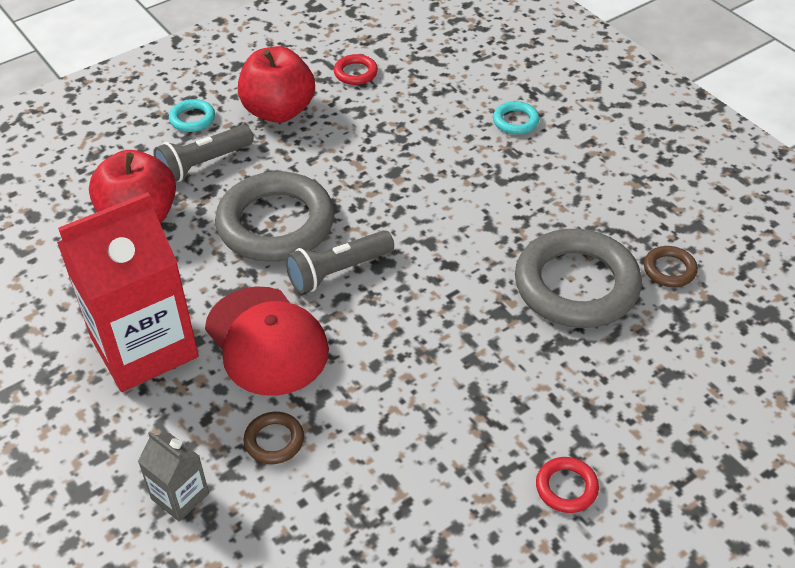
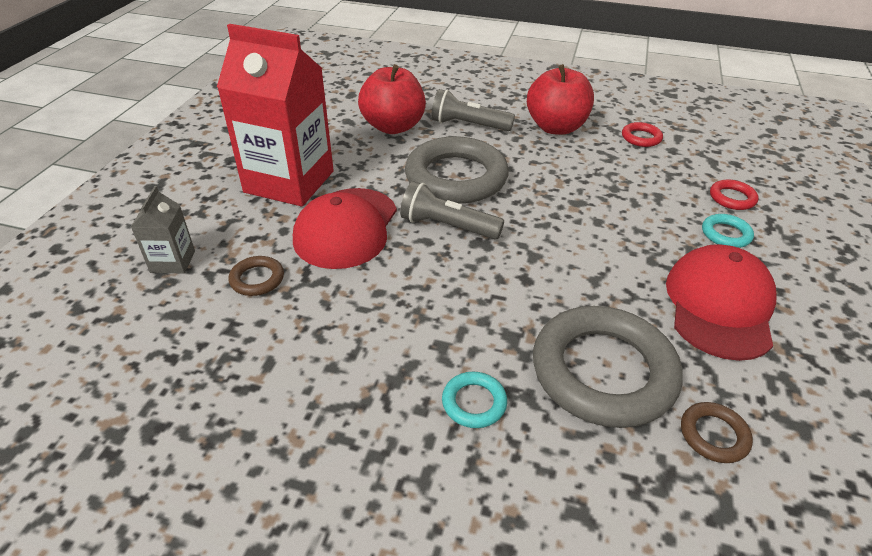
camera: 50 degrees right, 5 degrees down
turquoise ring [169,99,215,132] -> turquoise ring moved to [442,372,507,428]
red ring [536,457,599,513] -> red ring moved to [710,180,758,210]
none -> red cap [666,244,777,361]

